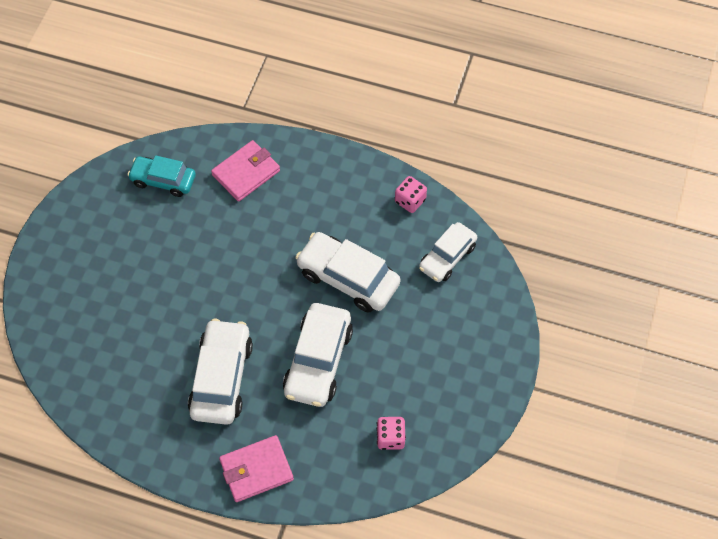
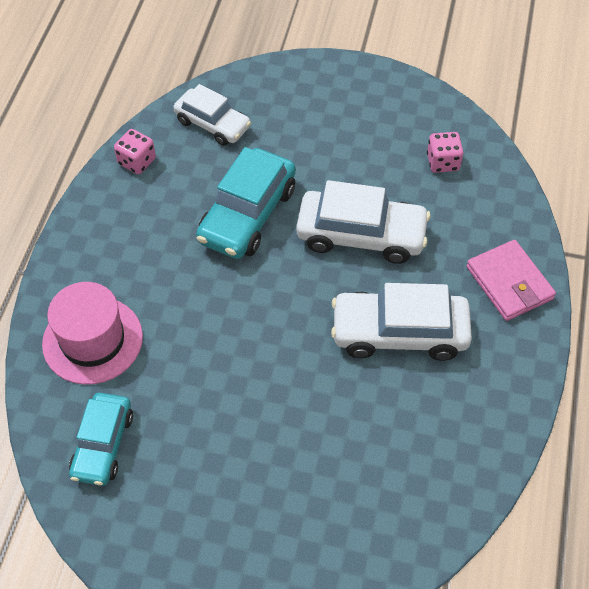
camera: 95 degrees left, 5 degrees down
pink wallet [211,140,280,202] -> pink hat [42,282,143,385]
white car [295,232,401,313] -> turquoise car [196,147,296,259]

